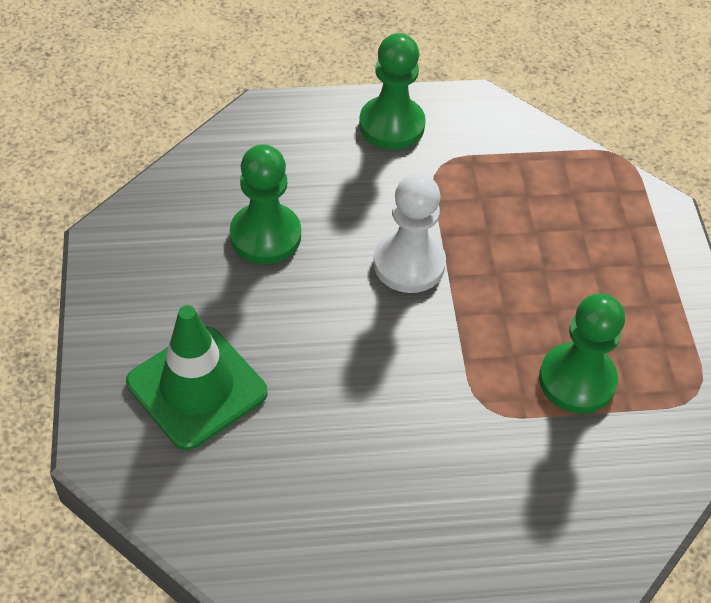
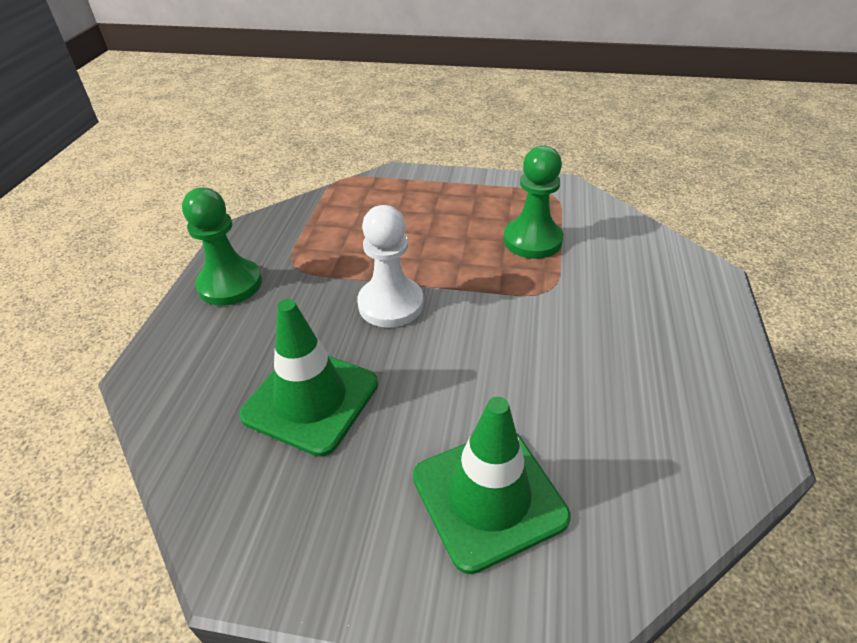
camera: 70 degrees left, 10 degrees down
green pawn [230,144,301,264] -> green traffic cone [239,299,378,457]

